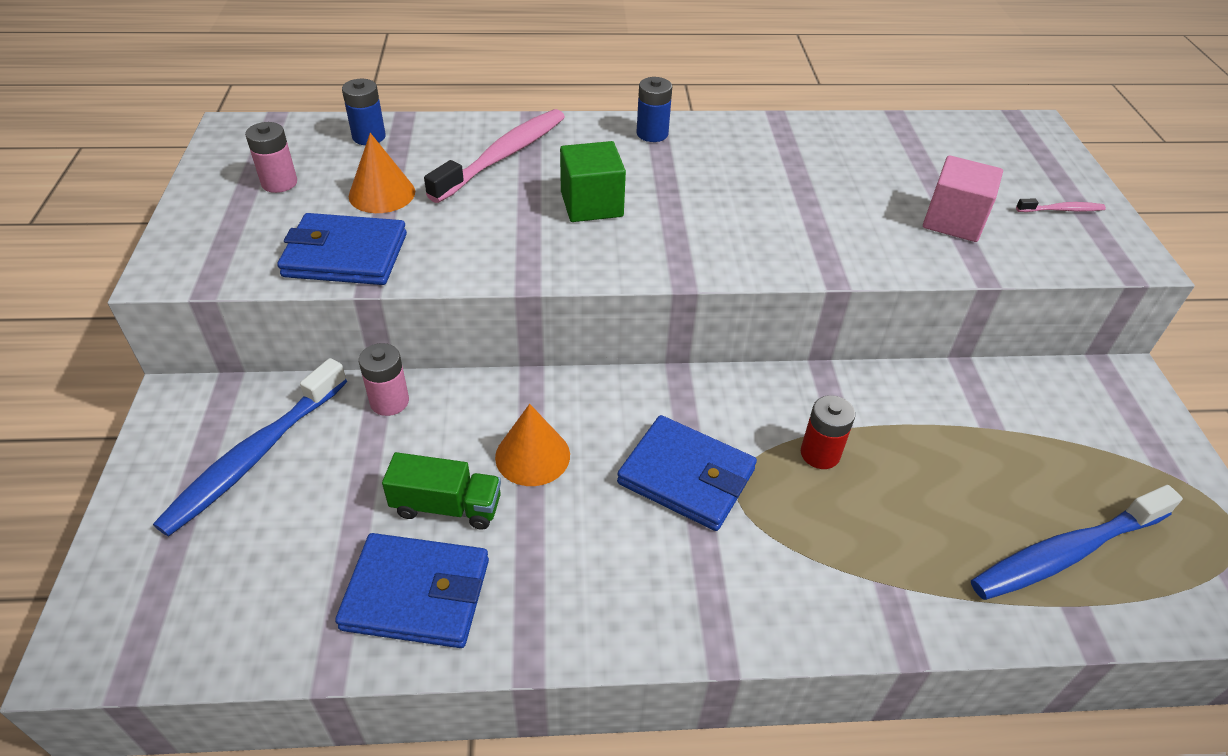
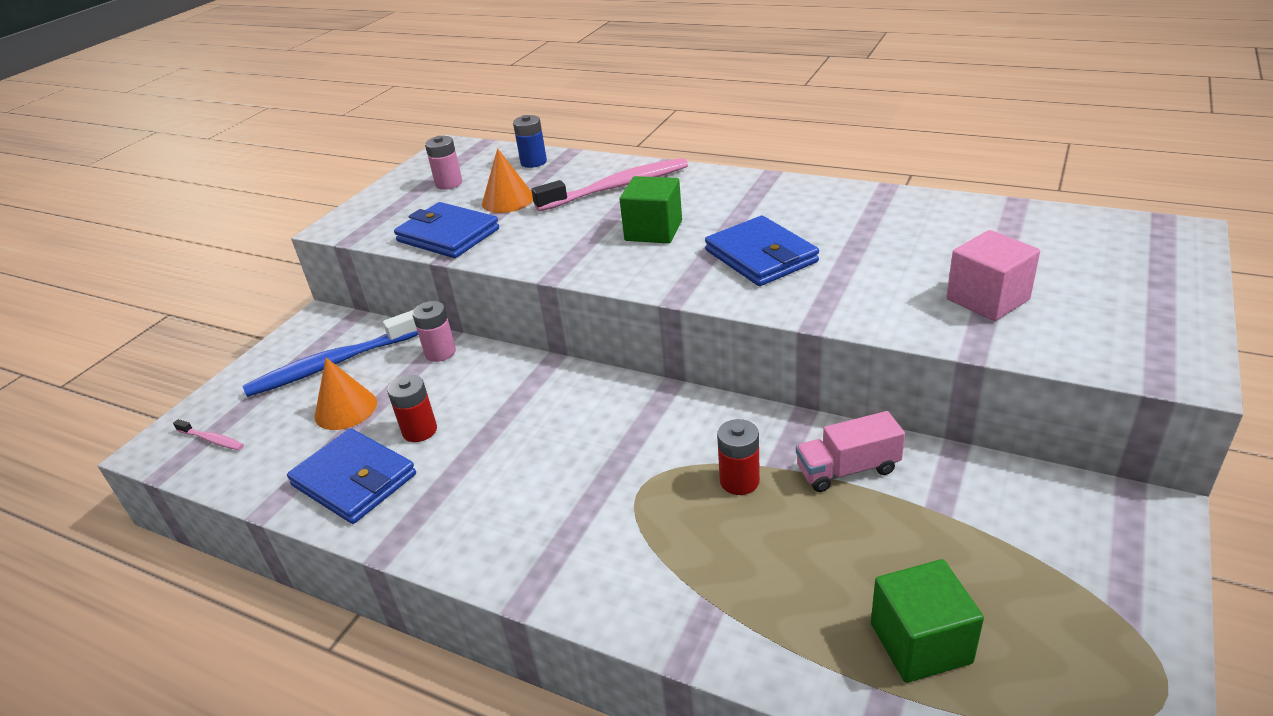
camera: 35 degrees right, 10 degrees down
green truck [382,452,501,530] -> red battery [387,375,437,442]
orange cone [495,404,570,486] -> orange cone moved to [314,358,377,430]
blue wallet [617,415,757,531] -> blue wallet moved to [705,216,819,286]
blue battery [637,77,672,142] -> none
blue toothbrush [971,485,1183,600] -> green cube [871,559,984,683]
pink toothbrush [1016,199,1106,212] -> pink toothbrush moved to [173,419,244,450]
none -> pink truck [796,411,905,492]

